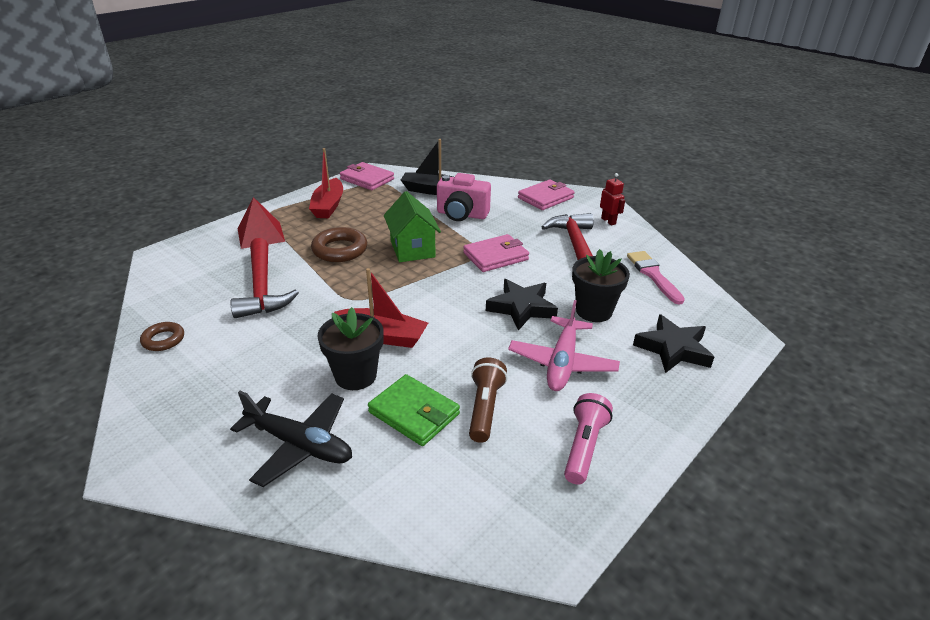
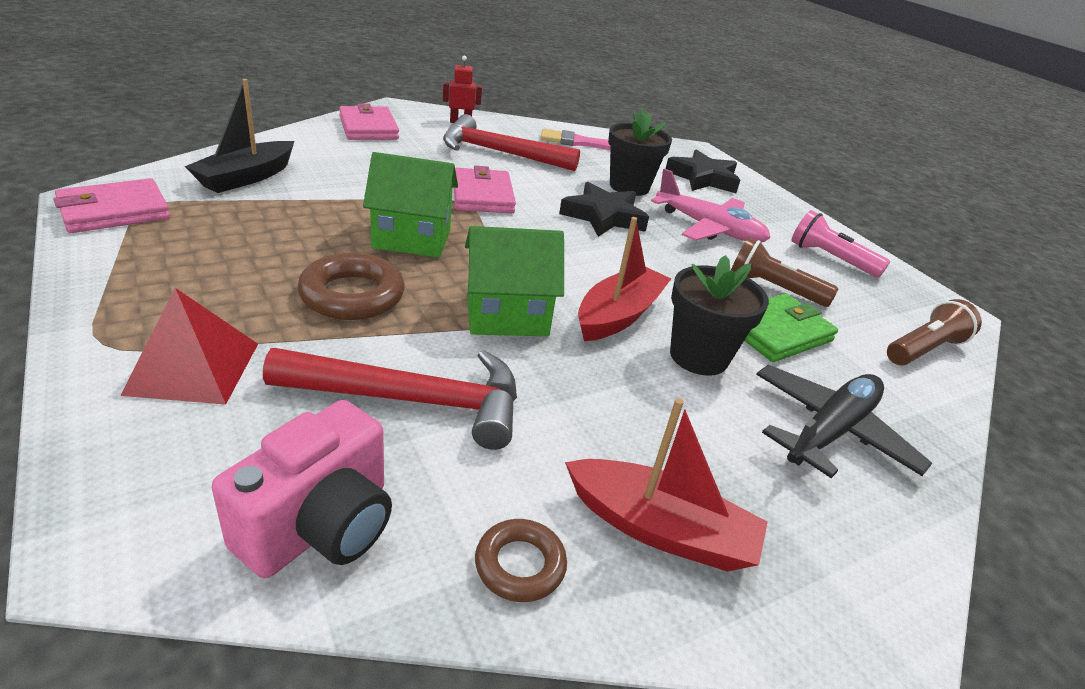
camera: 75 degrees left, 0 degrees up
red boat [309,148,343,218] -> red boat moved to [565,398,768,572]
pink camera [437,173,491,221] -> pink camera moved to [212,400,392,578]
none -> green house [465,226,564,336]
none -> brown flashlight [887,299,982,365]

